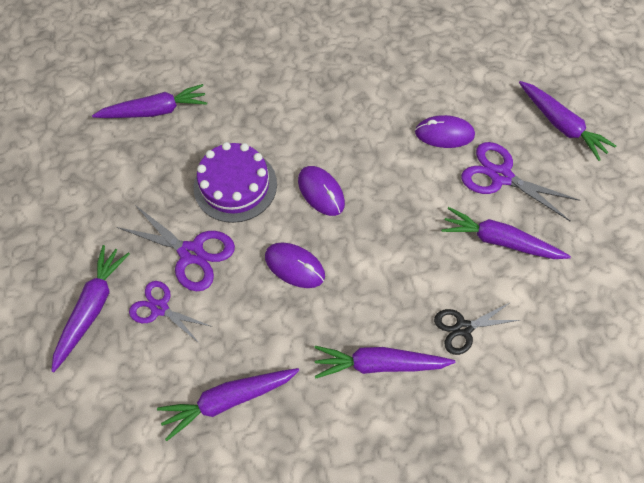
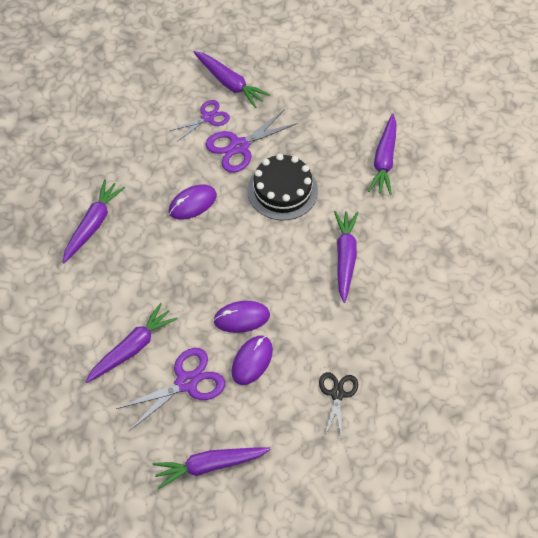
camera: 115 degrees right, 5 degrees down
purple carrot [157,368,299,441] -> purple carrot moved to [334,211,358,303]
purple cake [194,142,277,223] -> black cake [247,154,318,220]
purple mouse [298,166,345,216] -> purple mouse moved to [213,301,270,333]
black scissors [434,302,520,355] -> black scissors moved to [319,372,358,438]

